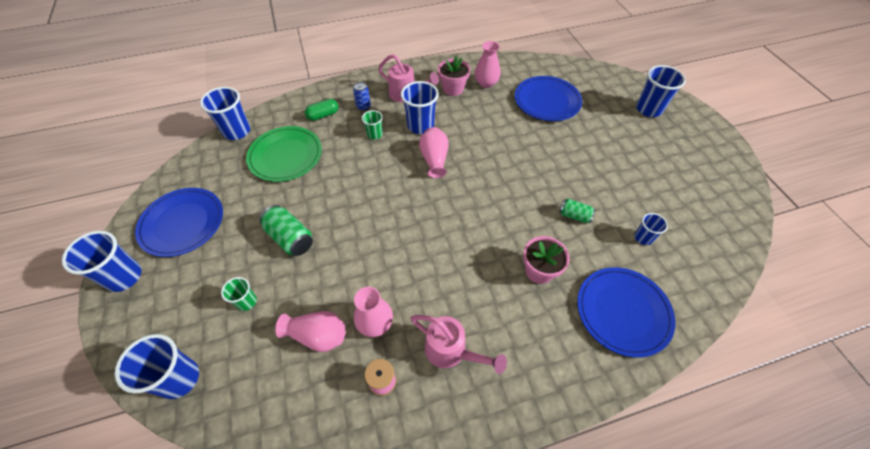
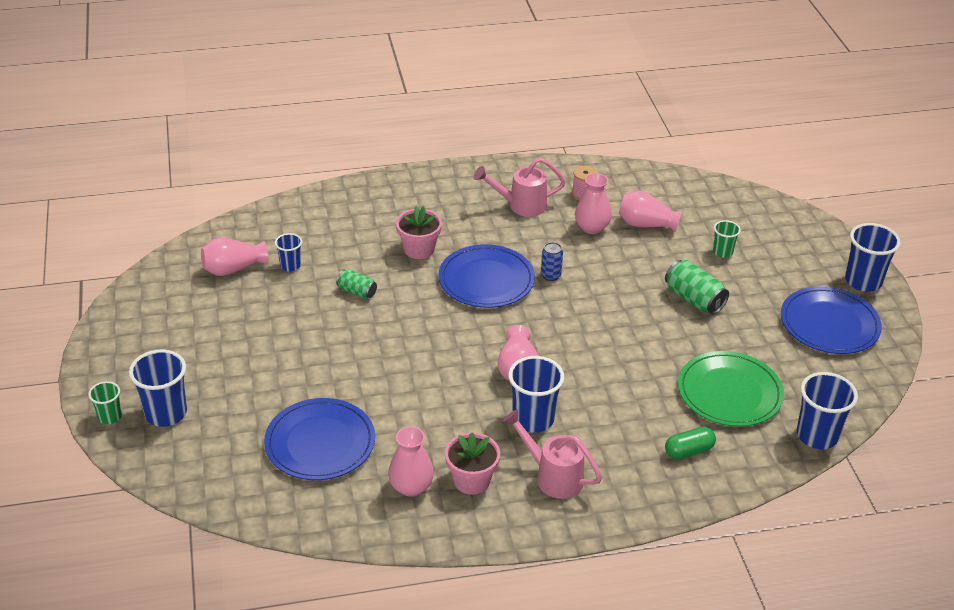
camera: 175 degrees left, 15 degrees down
blue cup [115,334,199,399] -> none
blue can [353,82,371,111] -> blue can moved to [541,242,563,281]
green cup [362,110,383,139] -> green cup moved to [88,381,122,424]
pink watering can [410,315,507,374] -> pink watering can turned 45 degrees counterclockwise [474,158,566,217]
blue plate [577,267,675,358] -> blue plate moved to [438,244,535,308]
none -> pink vase [201,238,268,276]

